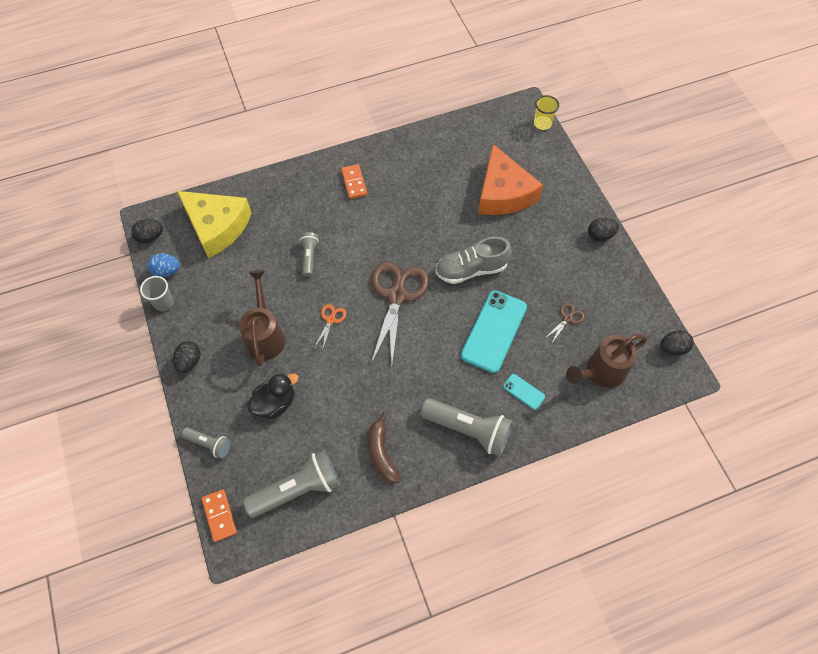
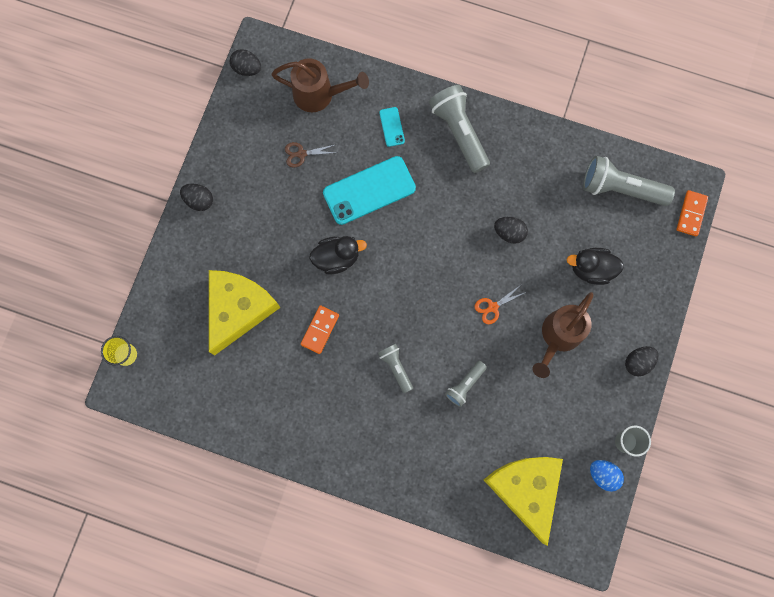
camera: 140 degrees left, 15 degrees up
black egg [131,219,163,243] -> black egg moved to [494,217,528,244]
grey flashlight [181,427,231,459] -> grey flashlight moved to [378,344,413,393]
orange domino [341,164,367,199] -> orange domino moved to [301,306,339,354]
brown banana [368,412,401,483] -> none
brown scissors [371,262,429,364] -> none
grey shoe [435,237,512,284] -> black duck [309,236,367,274]
orange cheese [478,144,543,215] -> yellow cheese [209,270,280,355]

